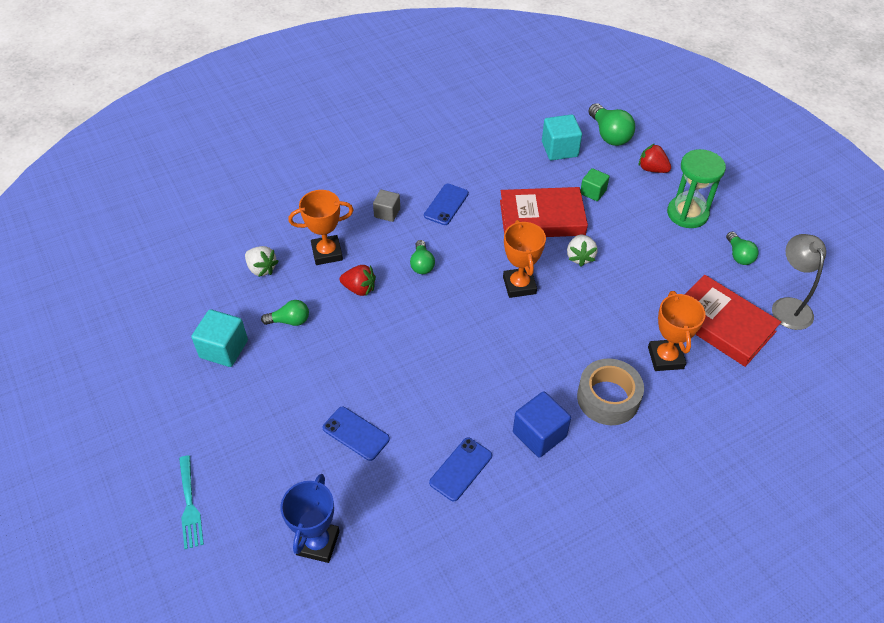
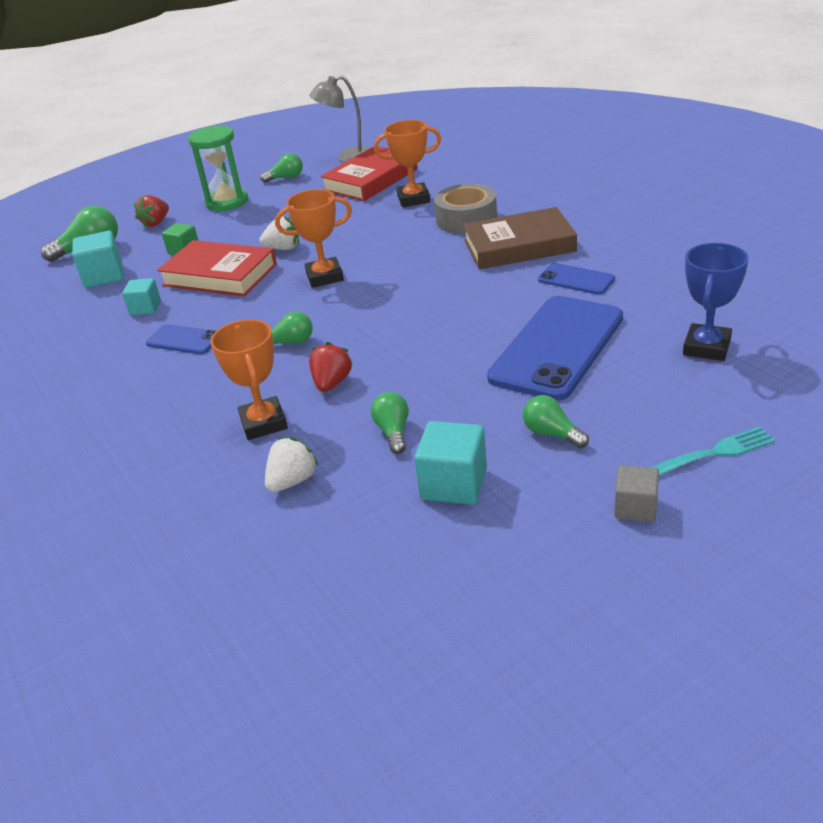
camera: 90 degrees left, 15 degrees down
blue trophy [281,474,340,563] -> blue trophy turned 75 degrees counterclockwise [683,243,749,361]
blue phone [322,407,390,461] -> blue phone [487,296,623,401], size x2.08
grey cube [373,190,400,222] -> grey cube moved to [615,465,659,522]
red book [500,187,588,237] -> red book turned 60 degrees counterclockwise [157,240,277,296]
blue cube [513,391,571,458] -> brown book [463,207,577,269]
none -> turquoise cube [122,278,161,315]
none -> green light bulb [523,395,589,448]

